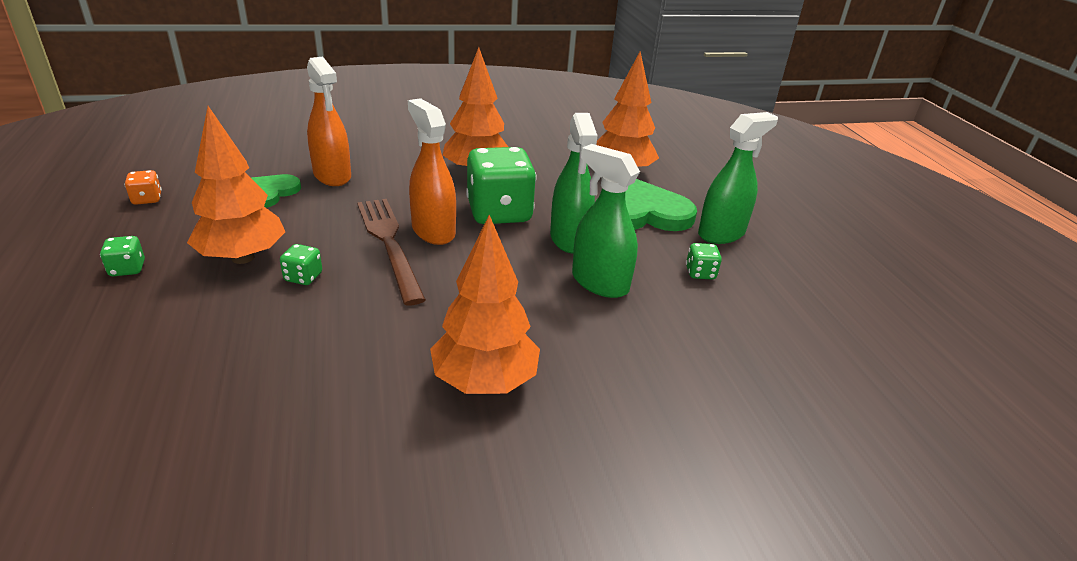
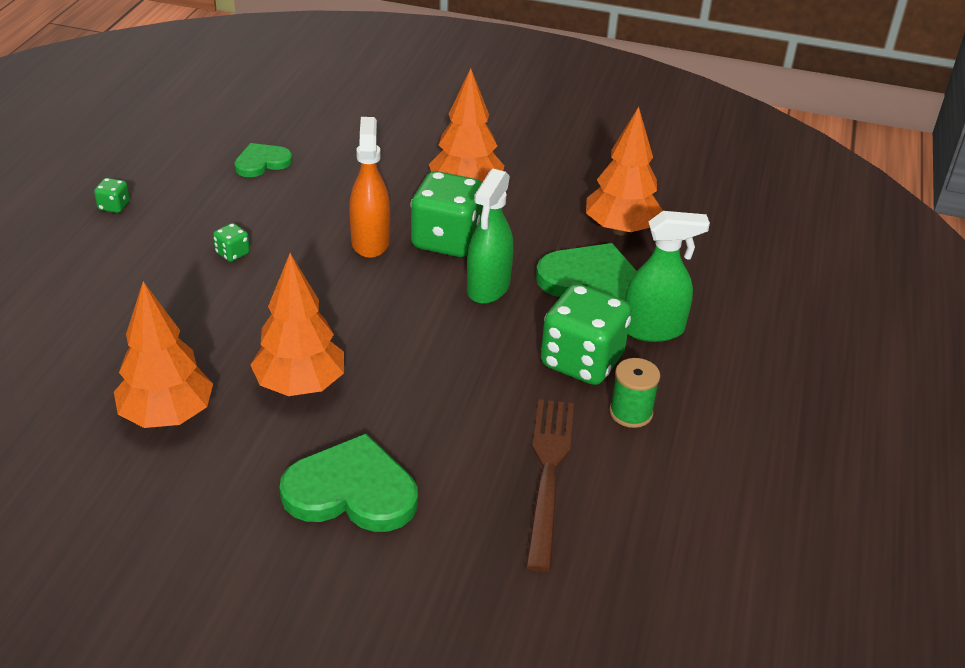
camera: 30 degrees right, 5 degrees up
orange dice [125,170,162,205] -> none
orange tree [187,106,285,264] -> orange tree moved to [114,281,213,428]
orange spray bottle [307,57,351,186] -> none
brown fork [357,199,426,305] -> brown fork moved to [526,399,574,572]
green spray bottle [572,144,640,298] -> none
green dice [686,243,722,279] -> green dice [541,284,631,385], size x2.35
none -> green heart [280,433,418,532]
none -> green spool [610,358,660,428]

